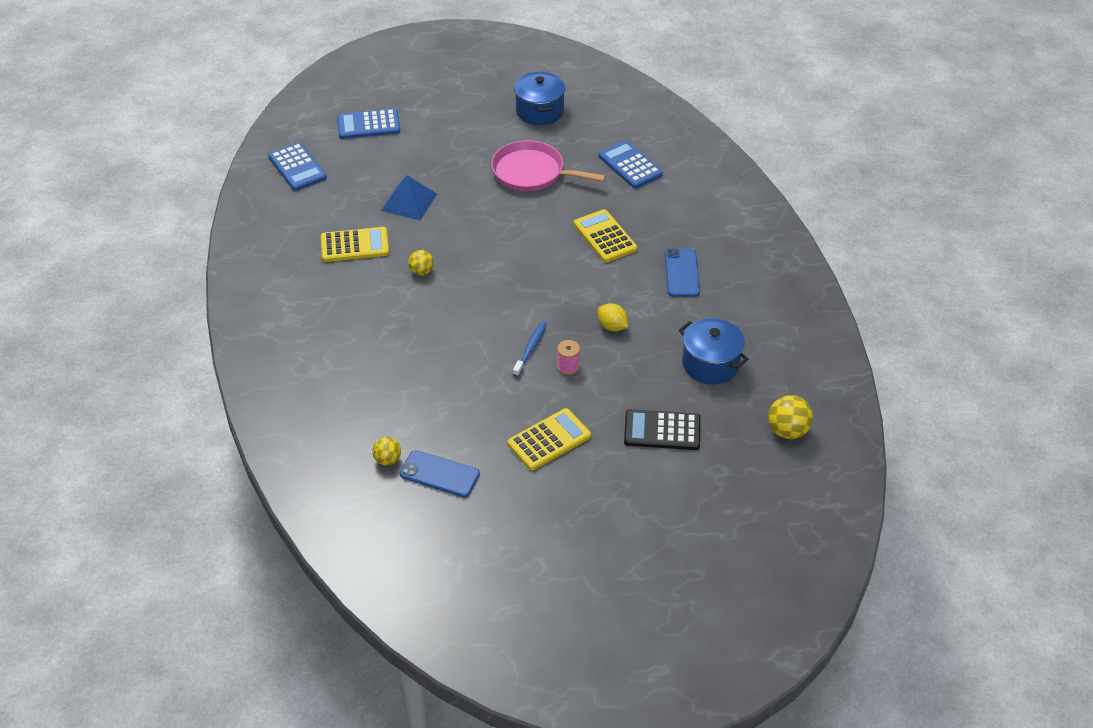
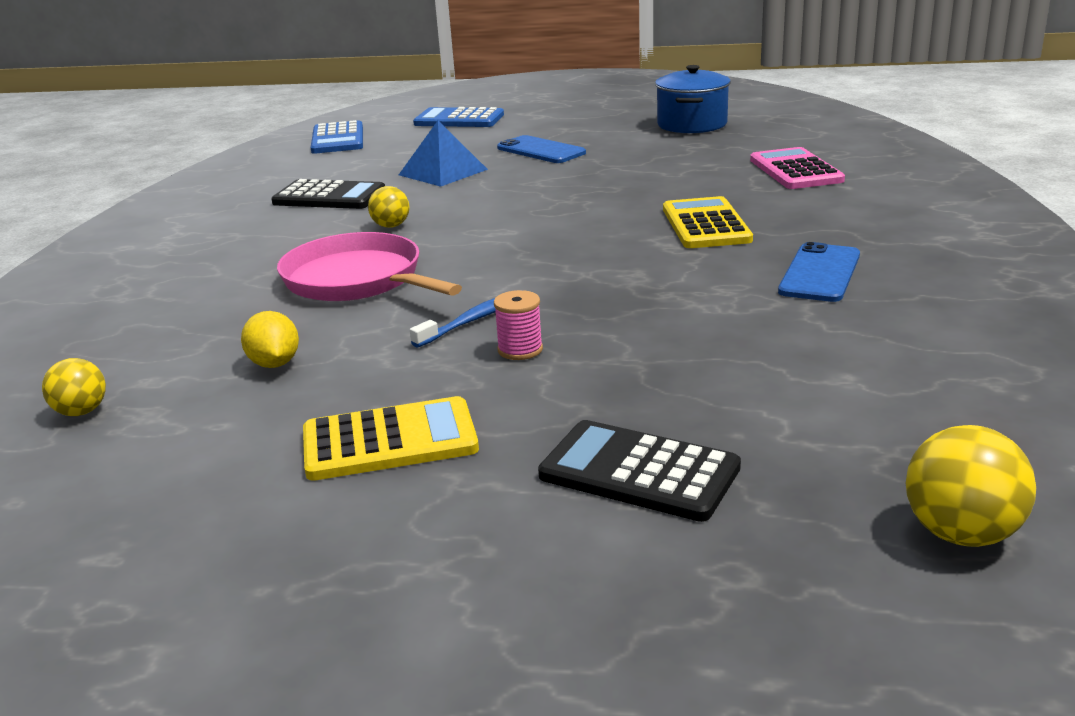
camera: 25 degrees right, 20 degrees down
yellow calculator [321,227,389,262] -> black calculator [271,179,385,209]
blue phone [400,450,480,497] -> blue phone moved to [497,135,586,163]
pink pan [491,140,606,191] -> pink pan moved to [277,232,462,301]
blue calculator [598,141,663,188] -> pink calculator [750,147,845,189]
yellow lemon [598,303,628,331] -> yellow lemon moved to [241,311,299,368]
blue pot [679,318,749,385] -> none

